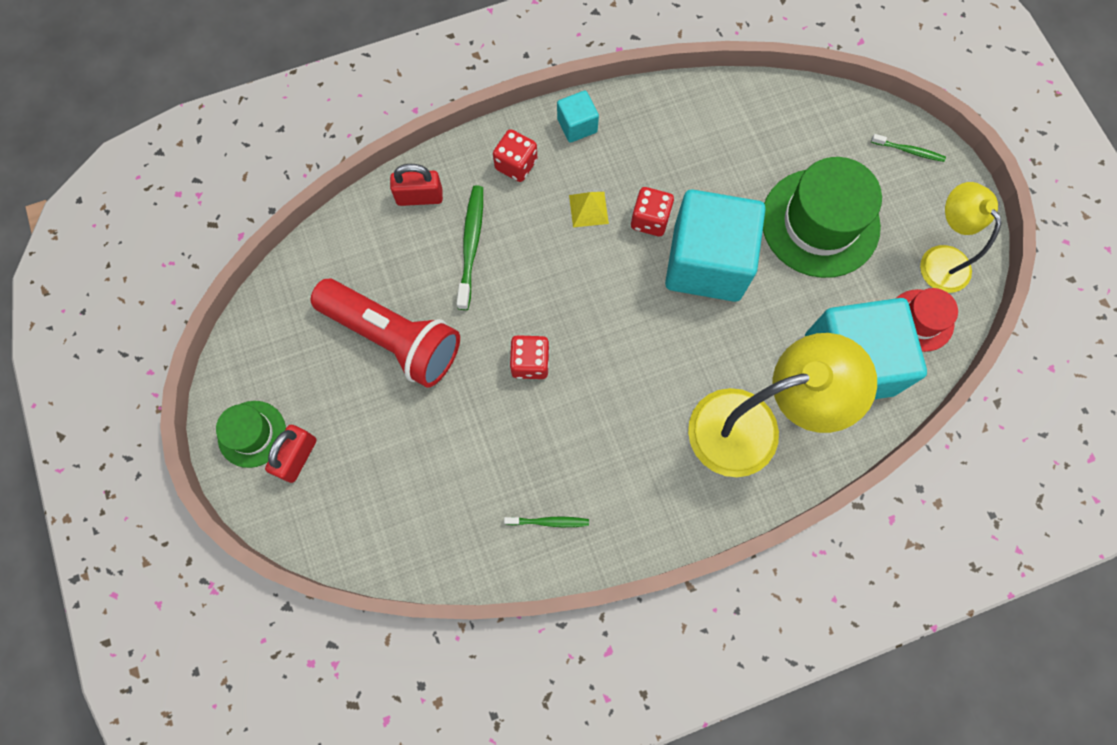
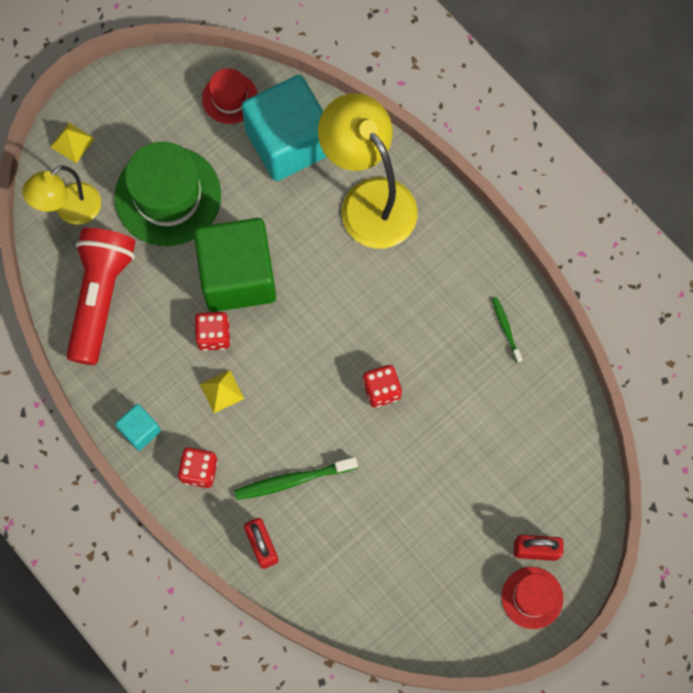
camera: 110 degrees left, 0 degrees up
green hat [216,401,286,468] -> red hat [502,567,563,629]
red flashlight [311,279,460,388] -> red flashlight moved to [67,228,136,365]
turquoise cube [665,189,766,302] -> green cube [194,218,276,312]
green toothbrush [871,134,946,162] -> yellow pyramid [51,123,95,163]
yellow lamp [920,182,1001,293] -> yellow lamp moved to [22,166,101,225]

